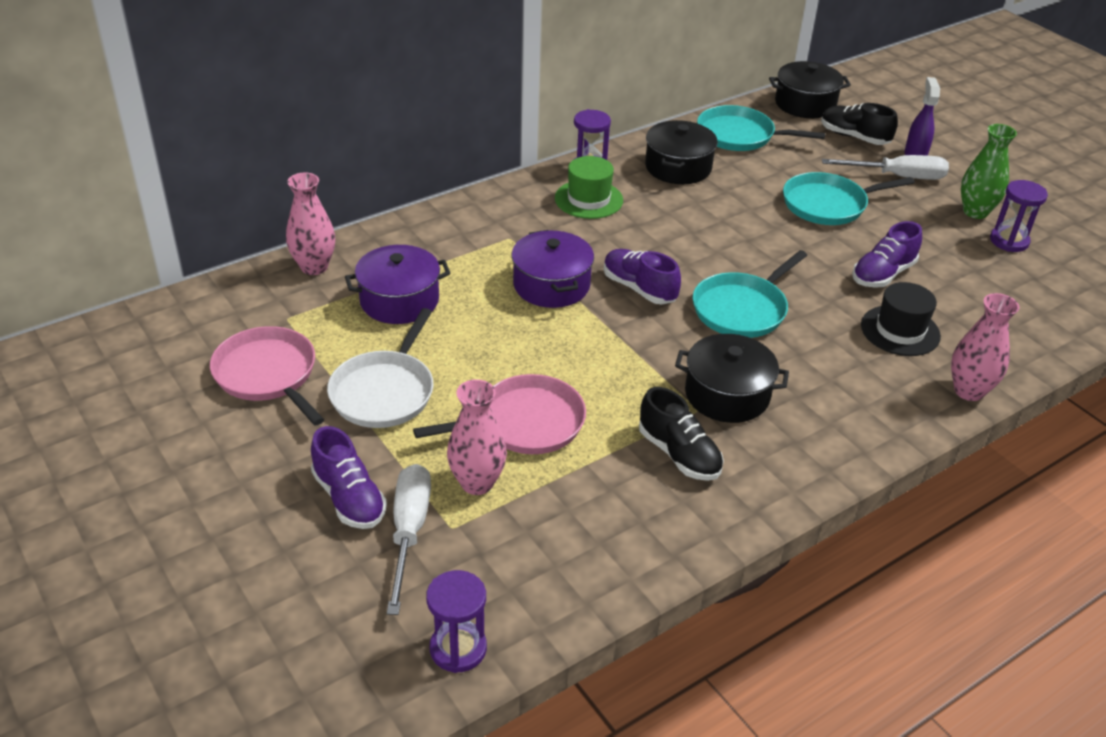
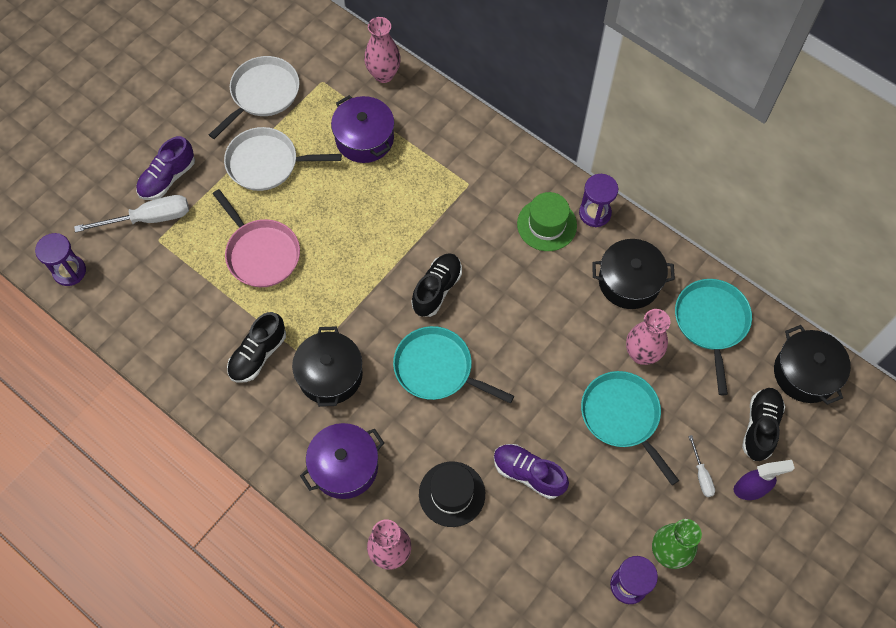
camera: 75 degrees right, 25 degrees up
pink pan [210,326,325,426] -> white pan [209,56,300,139]
pink vase [447,379,507,495] -> pink vase moved to [626,309,670,365]
purple pot [512,230,594,308] -> purple pot moved to [300,423,384,499]
purple shoe [604,249,681,304] -> black shoe [411,253,462,317]
white screwdriver [822,155,949,180] -> white screwdriver [688,435,715,497], size x0.51

